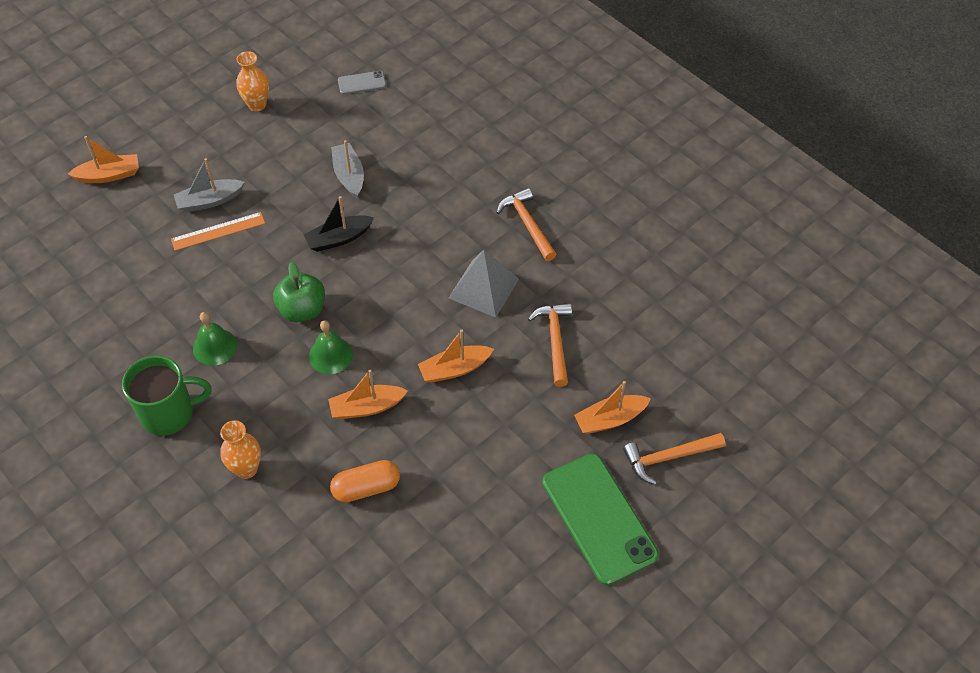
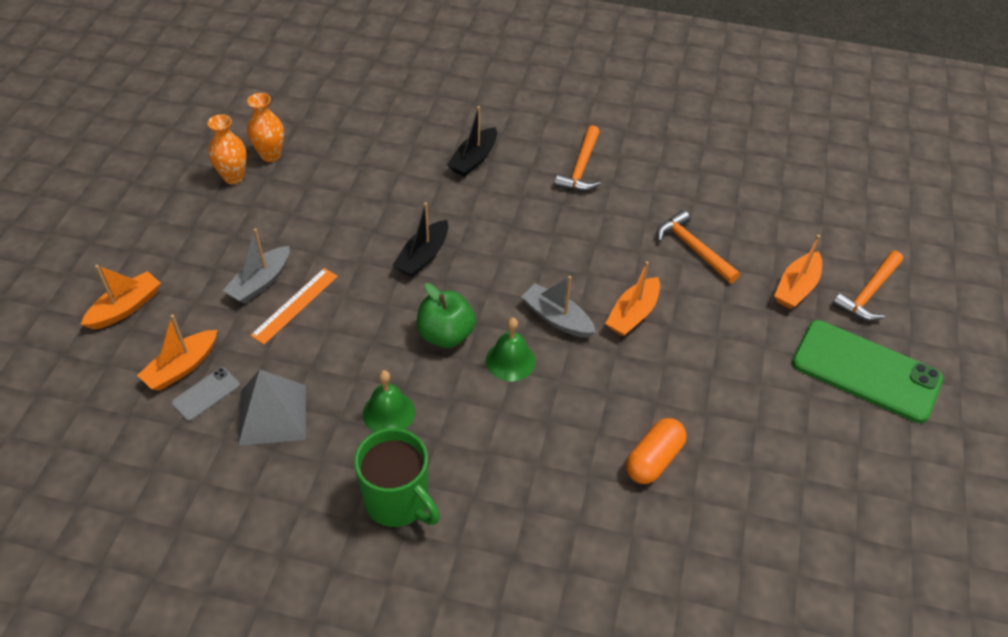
camera: 35 degrees left, 5 degrees down
green mug [122,355,212,436] -> green mug turned 90 degrees clockwise [354,428,440,527]
orange vase [220,420,261,479] -> orange vase moved to [247,93,284,162]
orange boat [328,369,408,419] -> orange boat moved to [137,315,217,391]
grey boat [331,140,364,198] -> grey boat moved to [521,276,596,338]
grey phone [338,71,386,94] -> grey phone moved to [171,367,240,421]
grey pyramid [449,250,519,318] -> grey pyramid moved to [238,369,306,446]
orange hammer [496,188,557,261] -> orange hammer turned 105 degrees counterclockwise [554,125,601,191]
none -> black boat [447,106,497,177]

